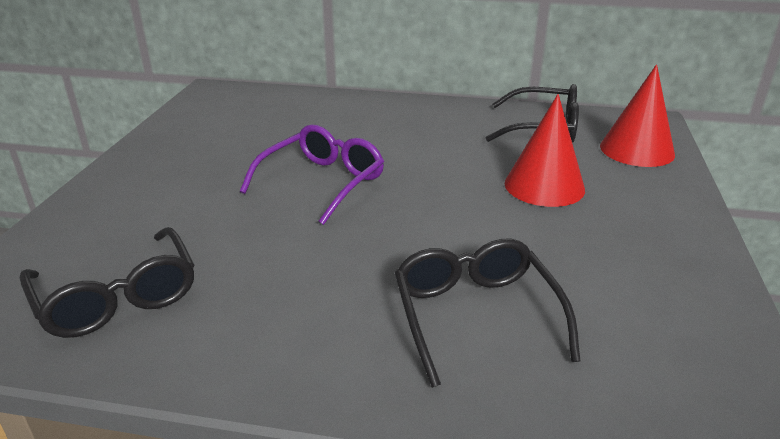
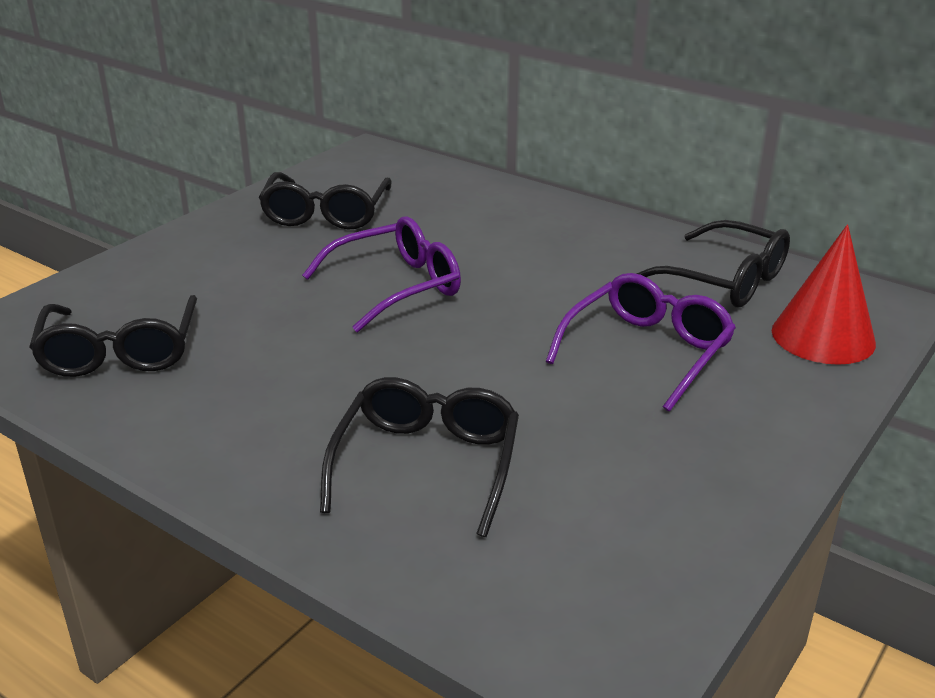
camera: 25 degrees right, 0 degrees up
red cone [505,94,585,207] -> purple glasses [546,273,736,411]
none -> black glasses [258,172,391,229]

